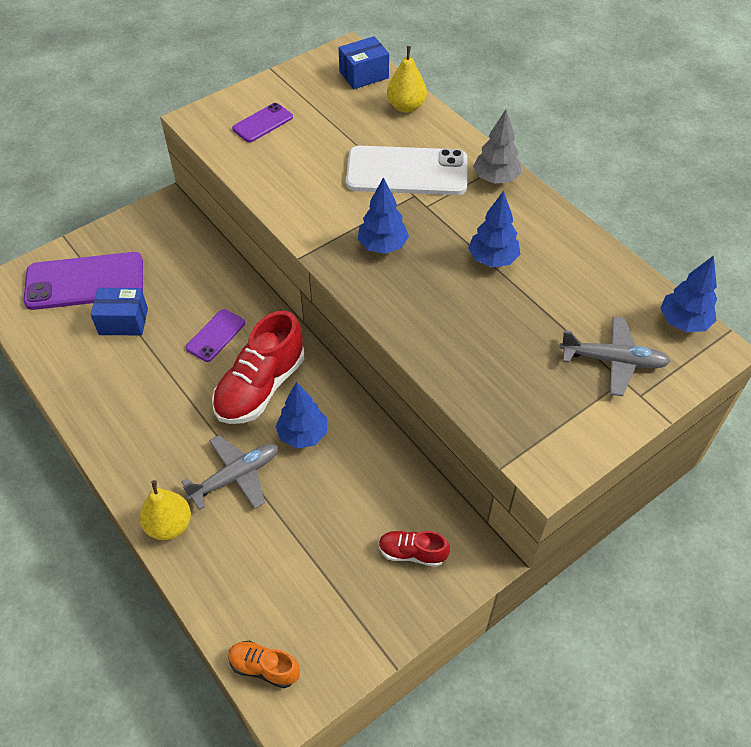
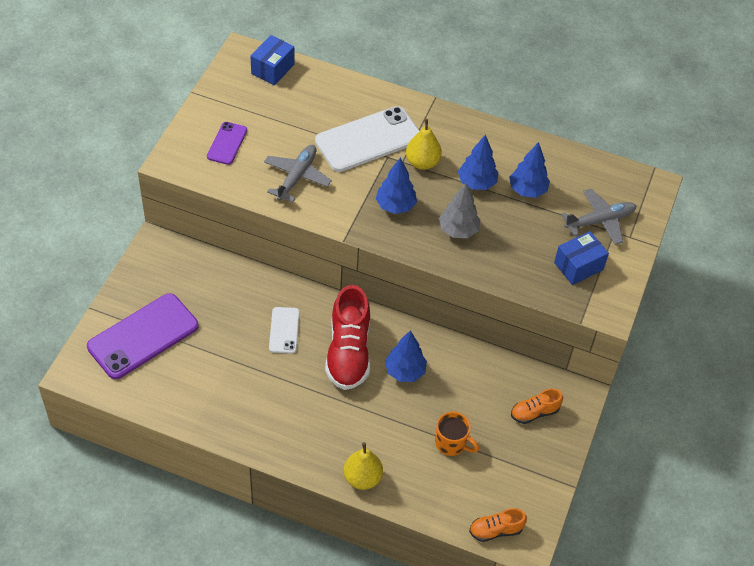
camera: 35 degrees left, 0 degrees up
blue box [91,288,148,335] -> blue box moved to [554,231,609,285]
grey plane [181,435,279,510] -> grey plane moved to [264,145,332,203]
purple phone [186,309,245,362] -> white phone [269,307,299,354]
red shoe [379,531,450,567] -> orange shoe [511,389,563,424]
yellow pear [387,46,427,113] -> yellow pear moved to [406,119,442,170]
grey tree [473,109,521,184] -> grey tree moved to [439,183,481,238]
blue tree [660,255,717,332] -> blue tree moved to [509,142,550,198]
none -> orange mug [435,412,479,456]

